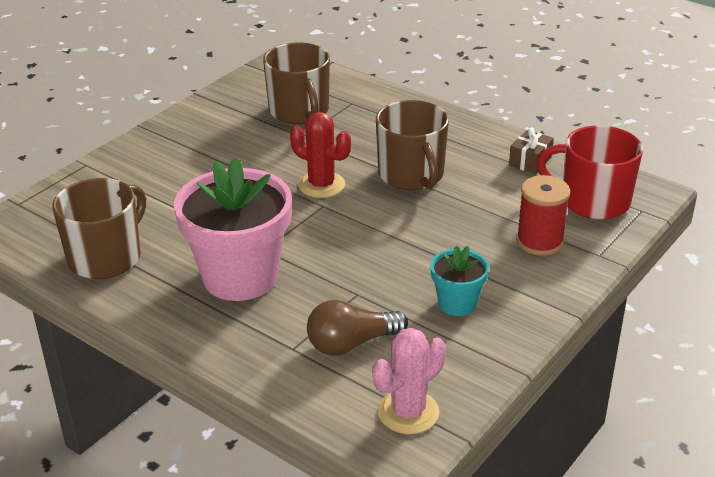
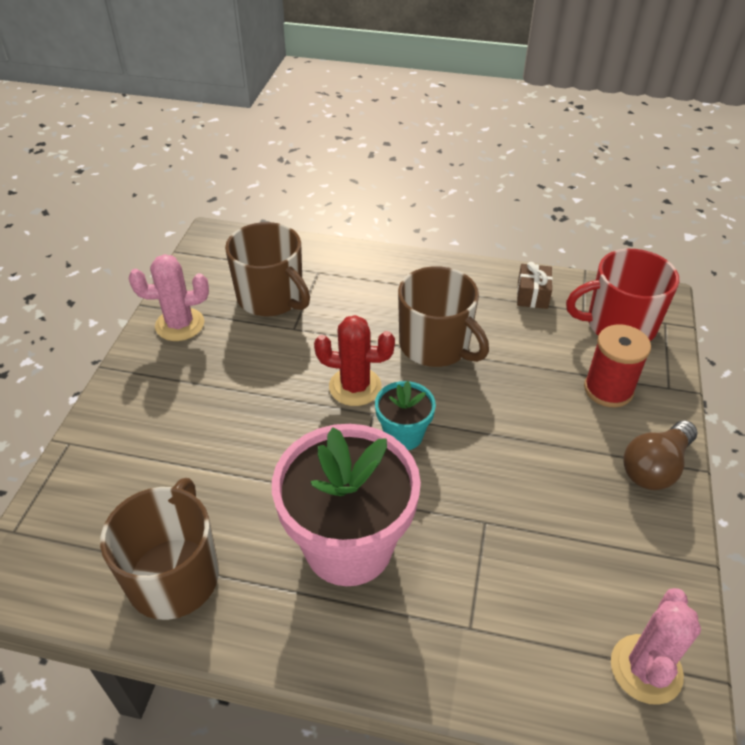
camera: 25 degrees left, 10 degrees up
brown light bulb [307,300,408,356] -> brown light bulb moved to [623,420,697,490]
turquoise flower pot [430,246,489,316] -> turquoise flower pot moved to [375,381,436,450]
none -> pink cactus [129,254,209,341]

